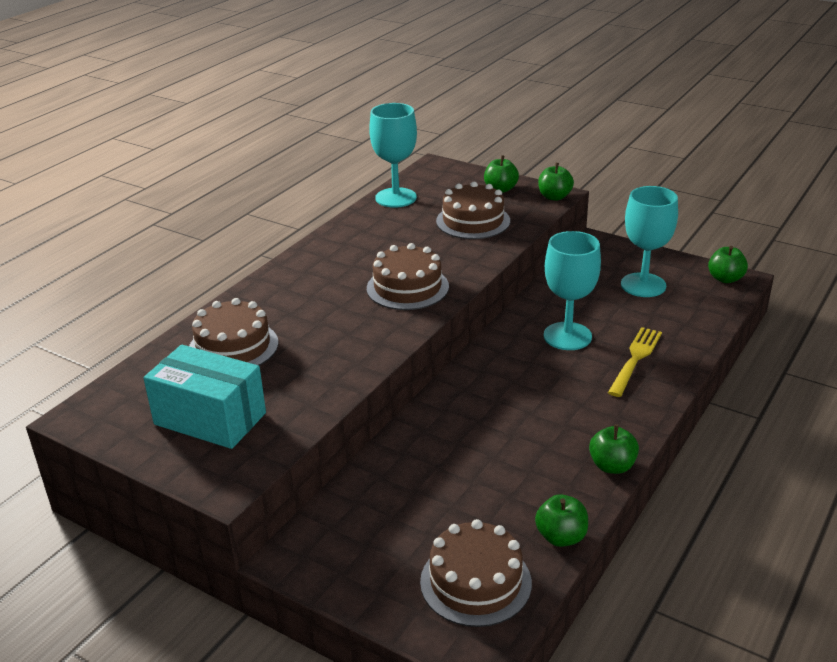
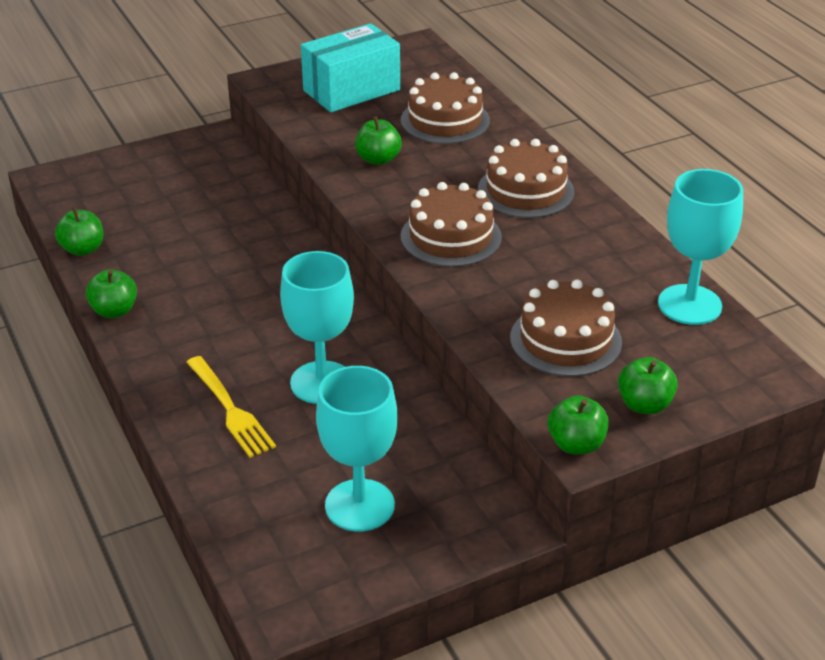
camera: 120 degrees right, 5 degrees up
brown cake [420,519,532,627] -> brown cake moved to [478,139,574,218]
green apple [708,246,748,283] -> green apple moved to [355,116,402,165]

